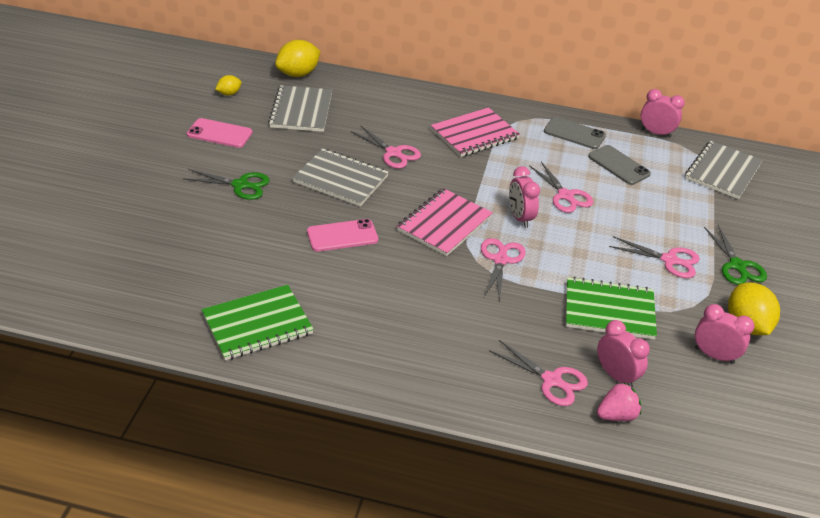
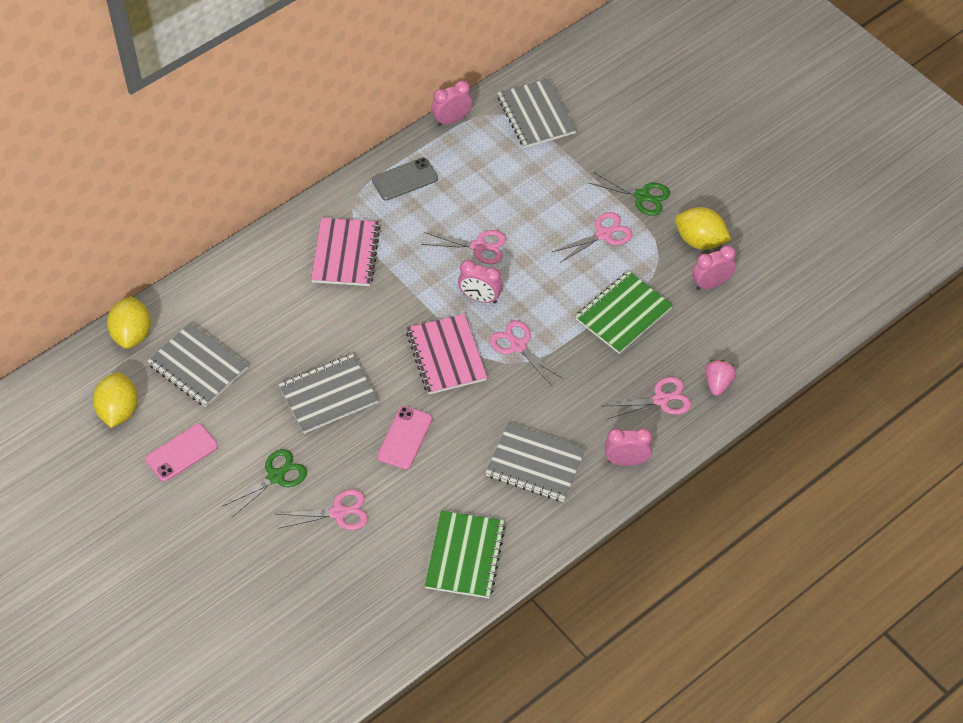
camera: 50 degrees left, 15 degrees up
yellow lemon [215,75,241,96] -> yellow lemon [93,372,138,428], size x1.89
pink scissors [351,125,421,169] -> pink scissors moved to [277,489,368,530]
grey phone [588,145,651,185] -> none
pink clock [597,320,650,388] -> pink clock moved to [605,428,652,466]
none -> grey notebook [485,422,586,502]

